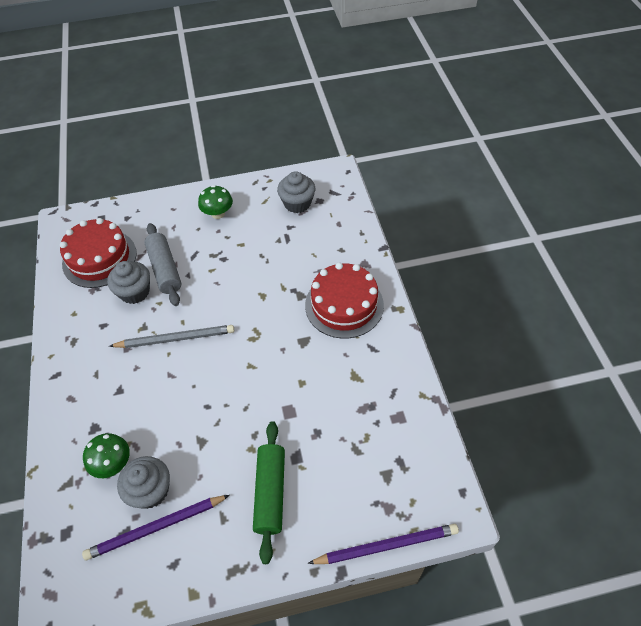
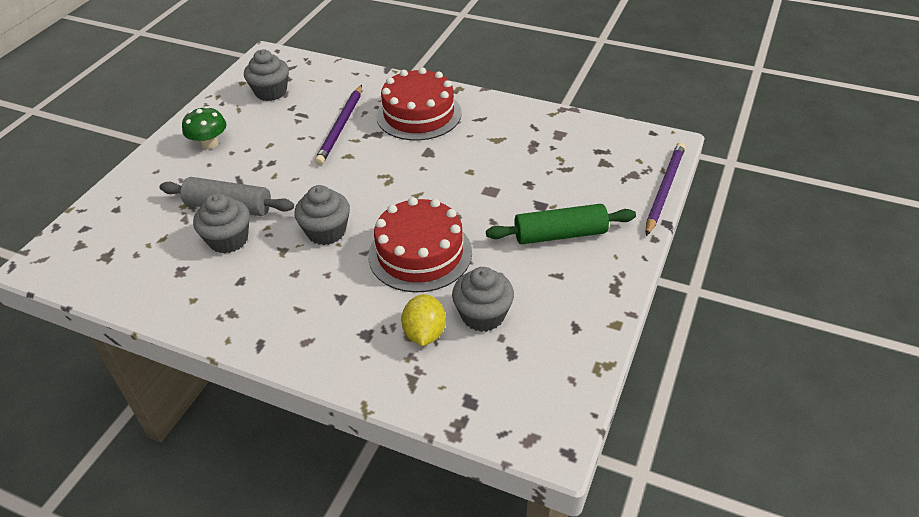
camera: 55 degrees left, 10 degrees down
red cake [60,218,137,288] -> red cake moved to [368,197,472,293]
purple pencil [82,495,230,560] -> purple pencil moved to [315,85,362,165]
green mushroom [83,433,130,478] -> yellow lemon [401,294,446,346]
grey pencil [109,325,234,348] -> grey cupcake [294,185,350,245]
green rolling pin [253,421,285,564] -> green rolling pin turned 45 degrees counterclockwise [486,204,636,244]

